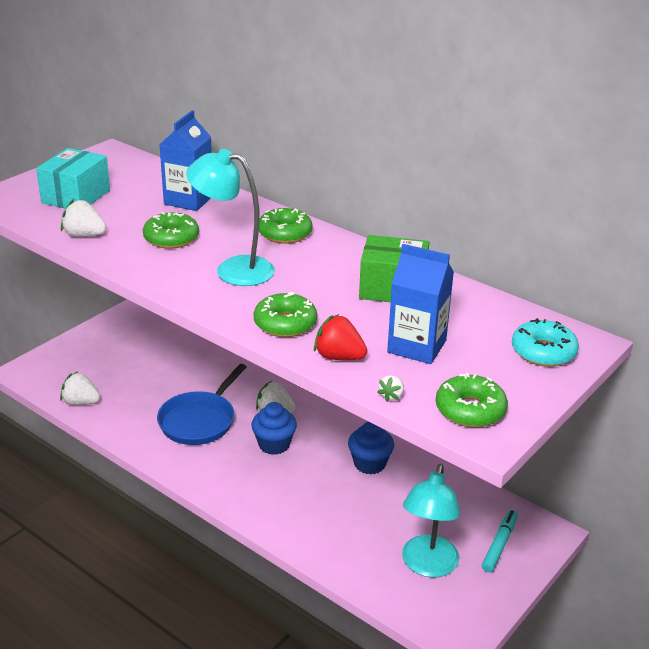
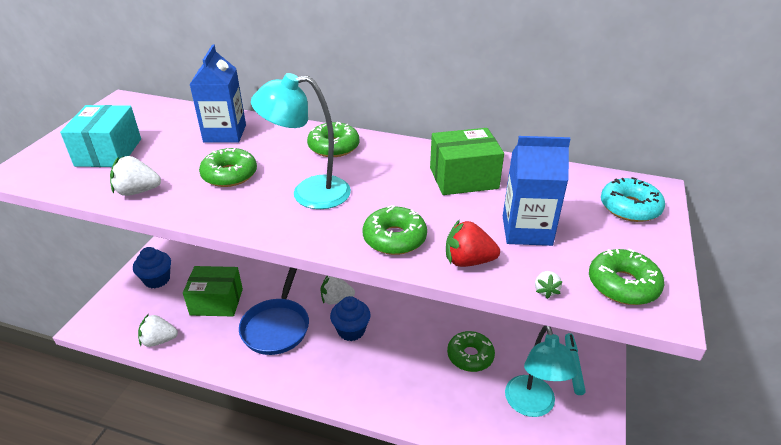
camera: 20 degrees left, 5 degrees up
blue cupcake [348,422,394,474] -> blue cupcake moved to [133,247,171,288]
none -> green box [183,266,243,316]
none -> green donut [447,331,495,372]

